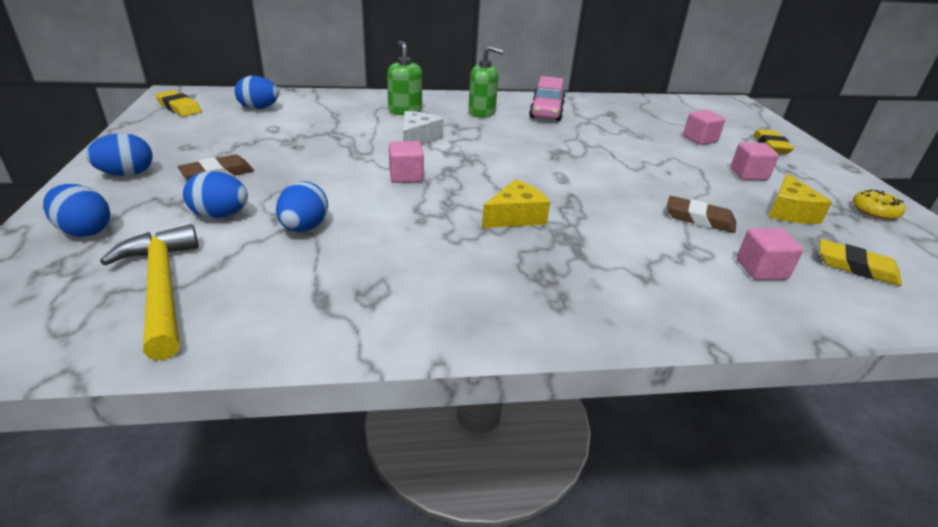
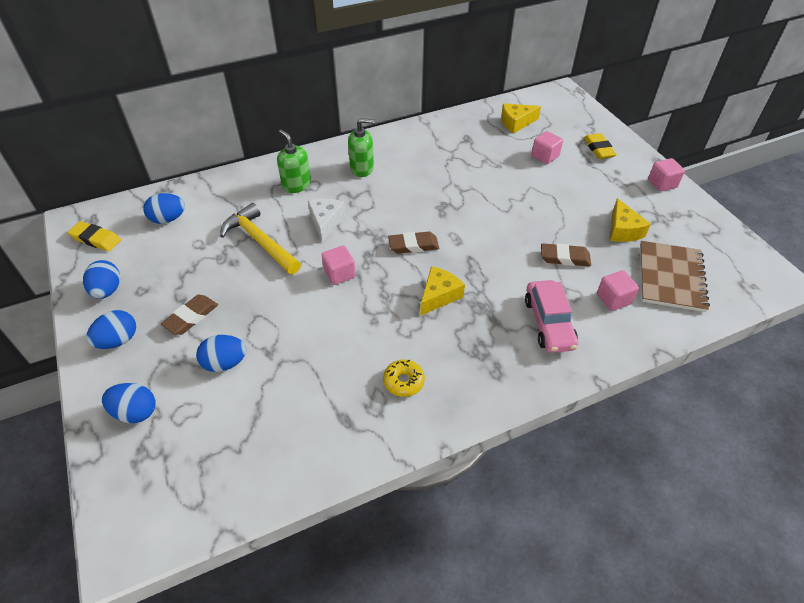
camera: 15 degrees left, 15 degrees up
yellow hammer [100,224,199,360] -> yellow hammer moved to [220,203,301,274]
blue egg [276,181,328,232] -> blue egg moved to [83,260,120,299]
pink car [529,76,565,121] -> pink car moved to [525,280,578,353]
pink cube [731,142,779,181] -> pink cube moved to [648,158,685,192]
yellow eraser [820,239,902,286] -> brown notebook [640,241,710,312]
yellow donut [853,189,906,220] -> yellow donut moved to [383,359,425,397]
none -> brown eraser [388,232,439,254]
none -> yellow cheese [501,104,541,133]

